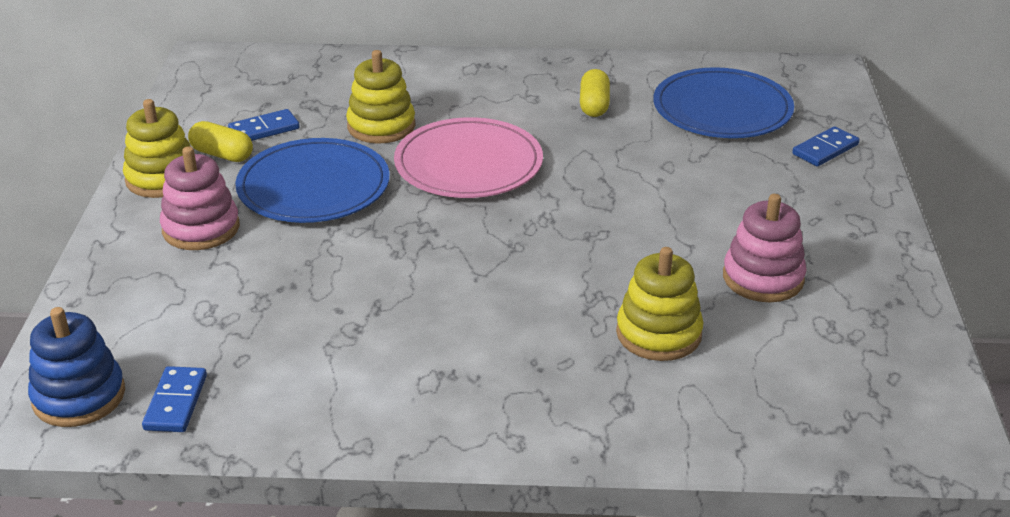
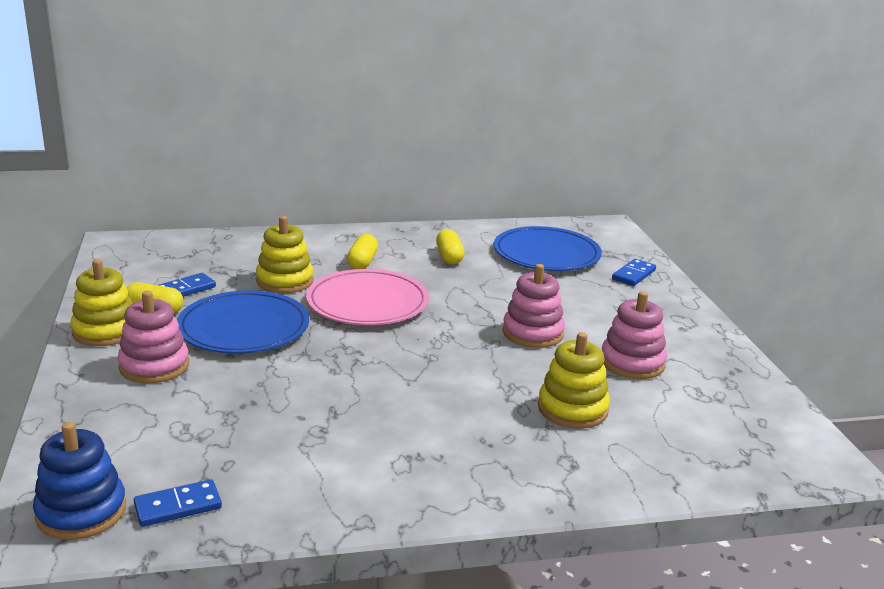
camera: 15 degrees left, 10 degrees down
blue domino [142,366,207,432] -> blue domino turned 75 degrees clockwise [134,479,222,527]
none -> yellow capsule [347,234,378,269]
none -> pink stacking toy [503,264,565,348]

